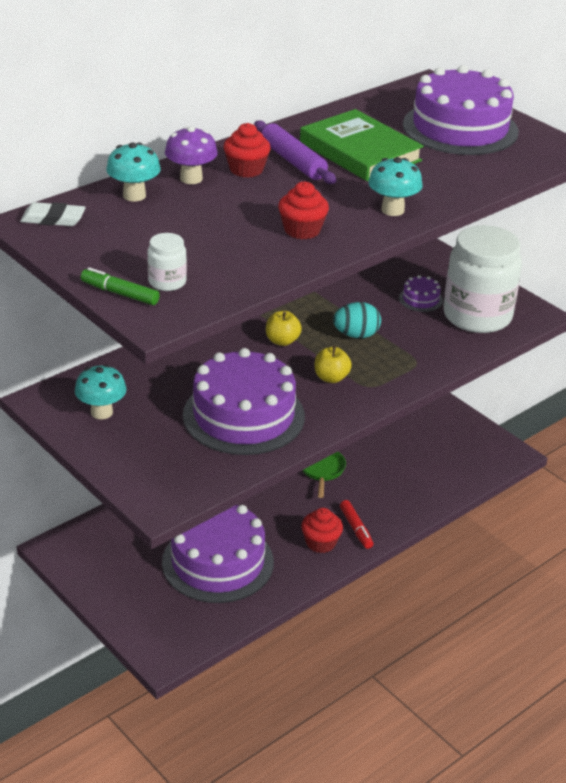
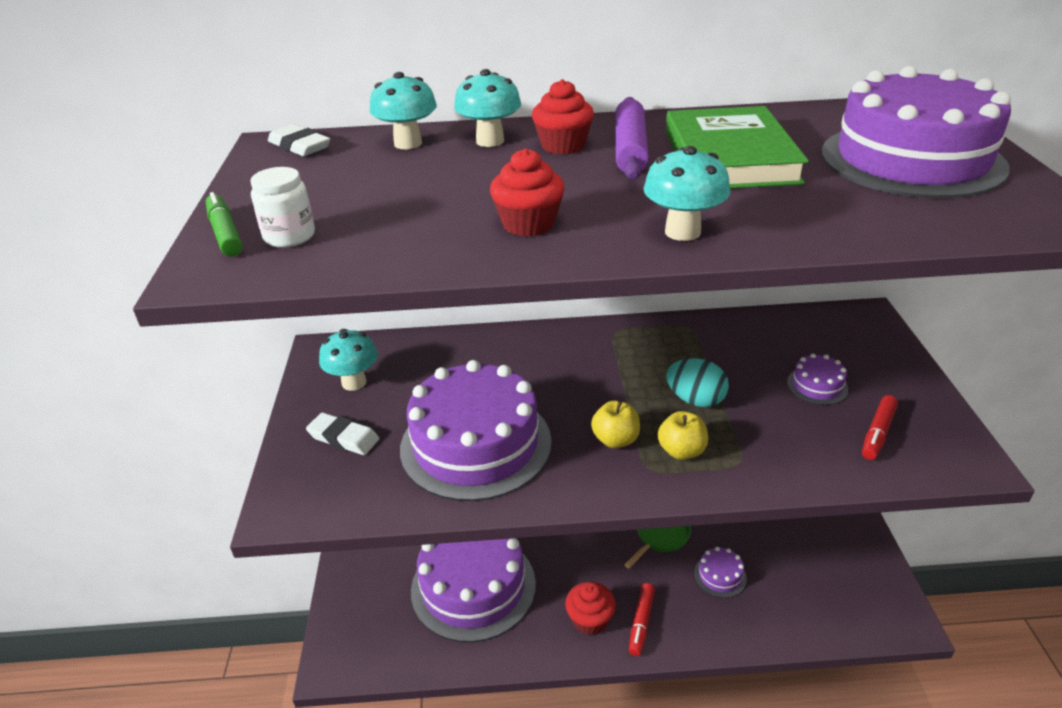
camera: 40 degrees right, 0 degrees up
purple mushroom [165,126,218,184] -> turquoise mushroom [454,69,521,147]
yellow apple [266,311,302,346] -> yellow apple moved to [658,411,708,460]
white jar [444,225,522,333] -> red marker [862,395,898,460]
none -> white eraser [306,412,379,455]
none -> purple cake [694,547,747,598]

